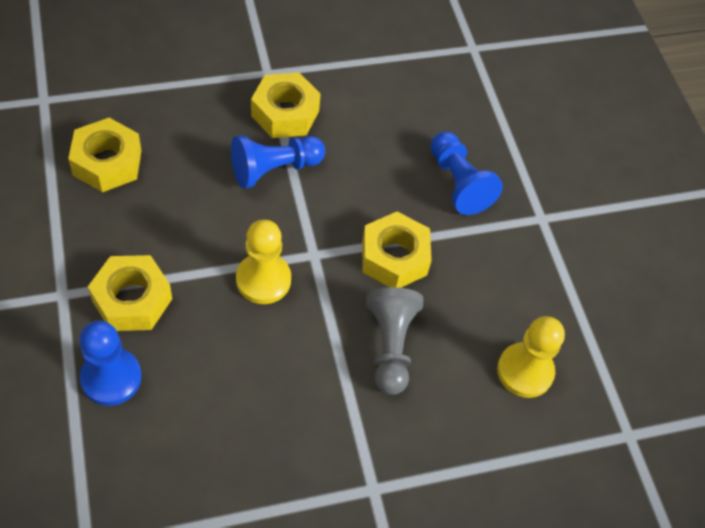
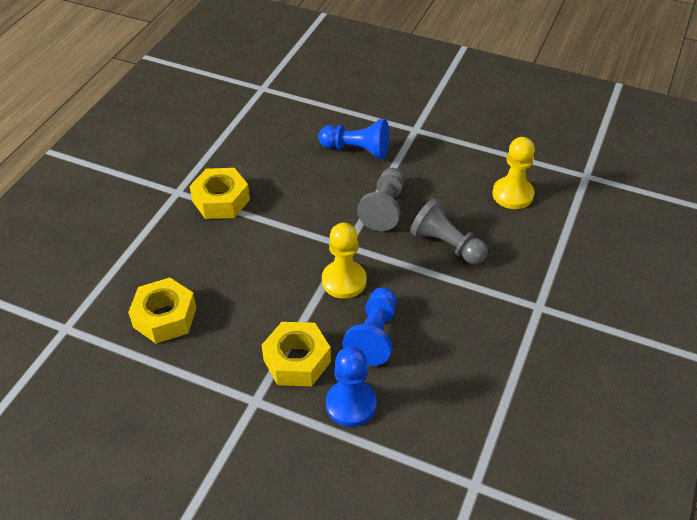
camera: 45 degrees left, 10 degrees down
blue pawn [231,135,325,189] -> blue pawn moved to [342,287,397,366]
yellow nut [362,212,432,288] -> grey pawn [357,168,404,231]

